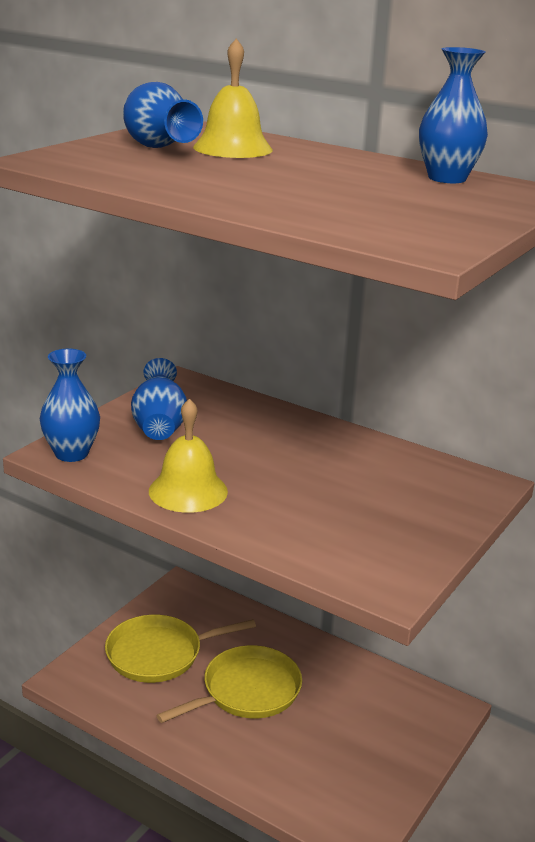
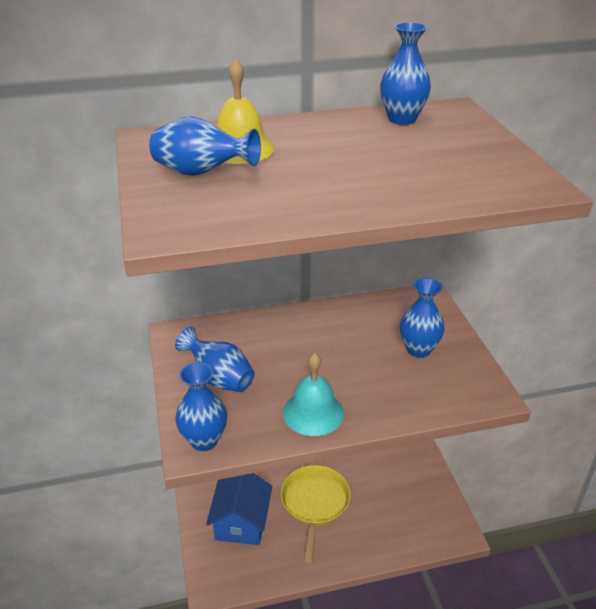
camera: 45 degrees left, 10 degrees up
yellow pan [105,615,256,683] -> blue house [206,473,272,545]
yellow bell [149,398,228,513] -> turquoise bell [283,353,344,436]
none -> blue vase [400,278,444,358]

